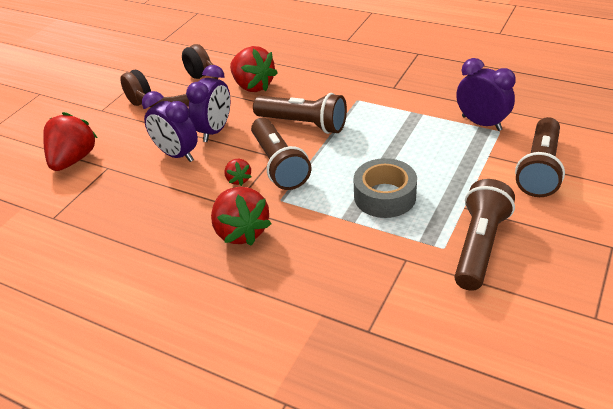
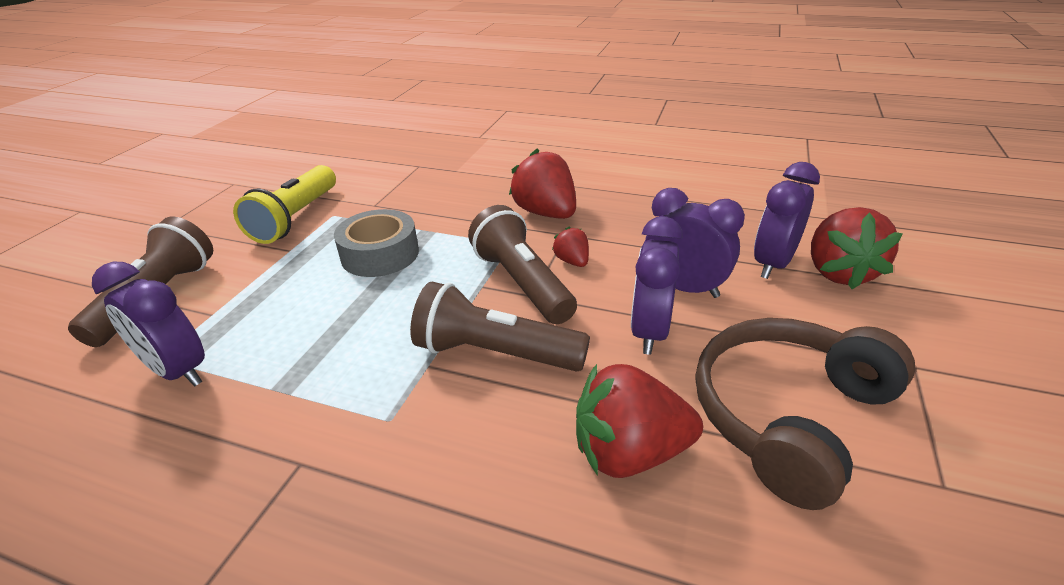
camera: 170 degrees right, 5 degrees down
red strawberry [230,46,278,92] -> red strawberry turned 45 degrees counterclockwise [576,364,703,478]
brown flashlight [454,179,515,291] -> yellow flashlight [233,165,336,244]
none -> purple clock [754,162,820,279]

